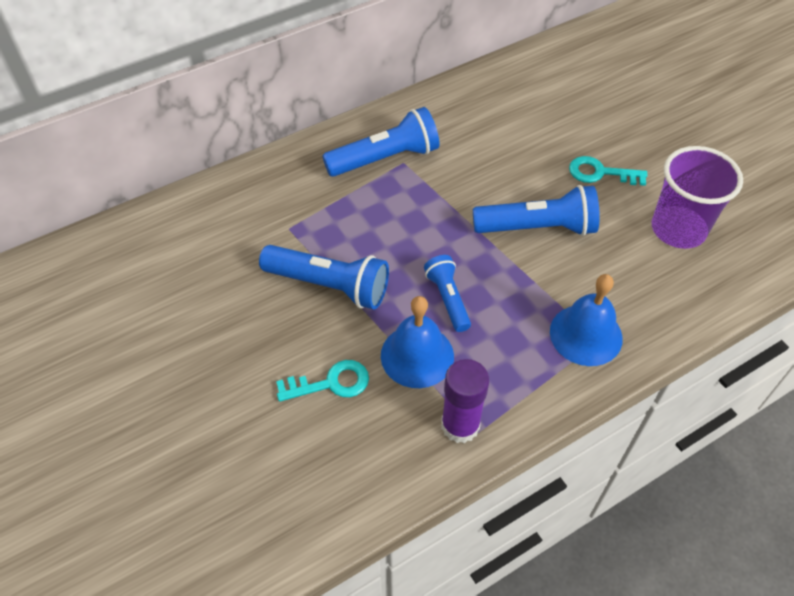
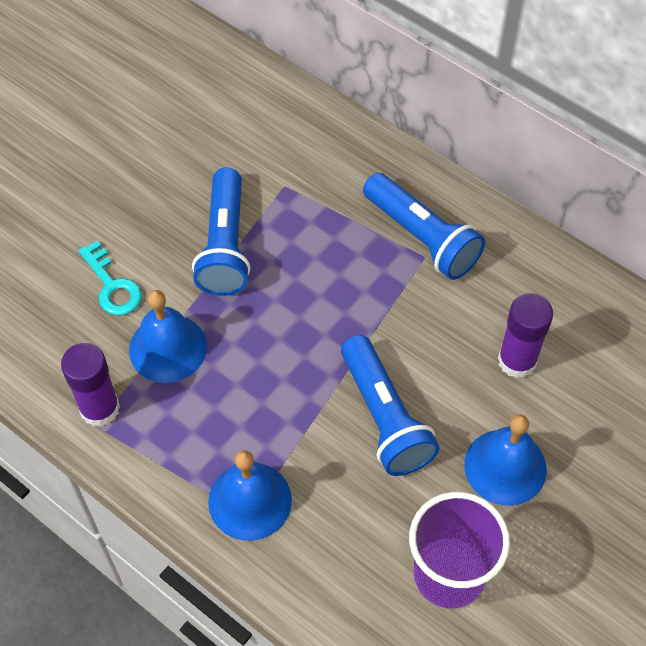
camera: 70 degrees right, 5 degrees up
blue flashlight [424,255,471,332] -> none
turquoise key [569,156,647,186] -> blue bell [464,415,547,506]
none -> purple glue stick [498,293,553,378]

